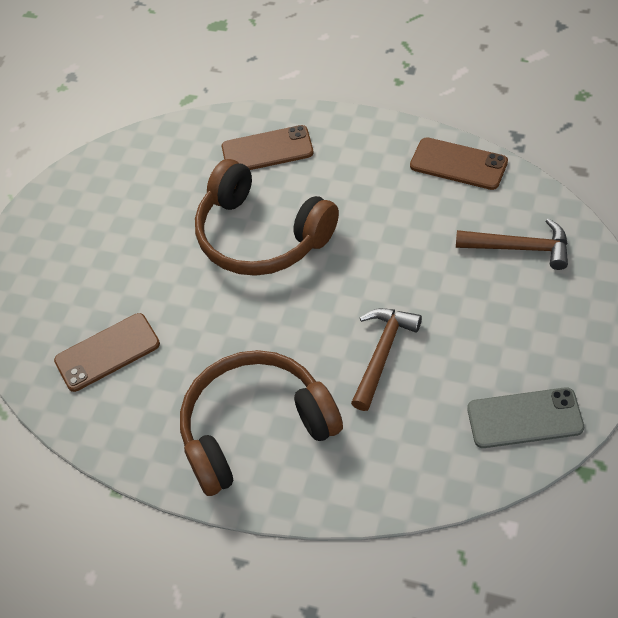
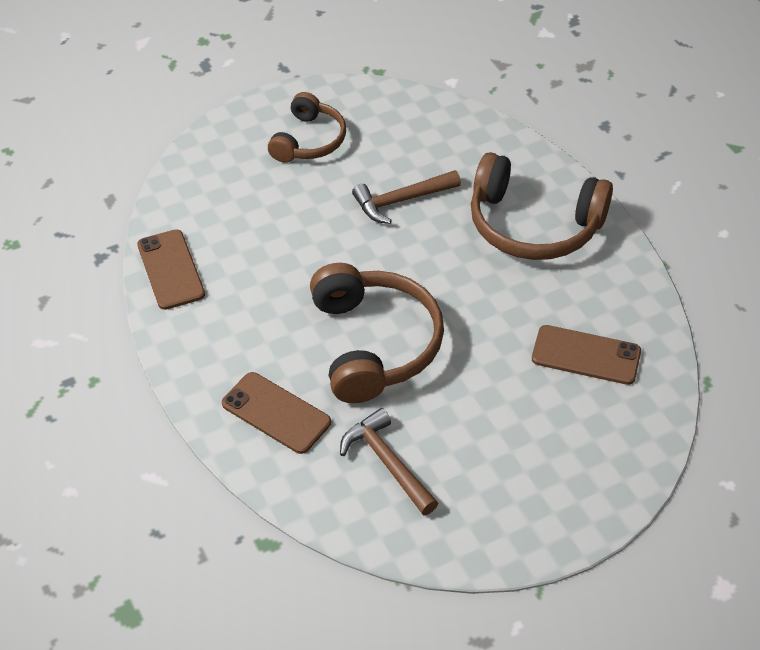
camera: 140 degrees left, 5 degrees down
brown hammer [456,218,568,270] -> brown hammer moved to [340,408,438,515]
grey phone [467,387,584,448] -> none
none -> brown headphones [268,92,346,163]

